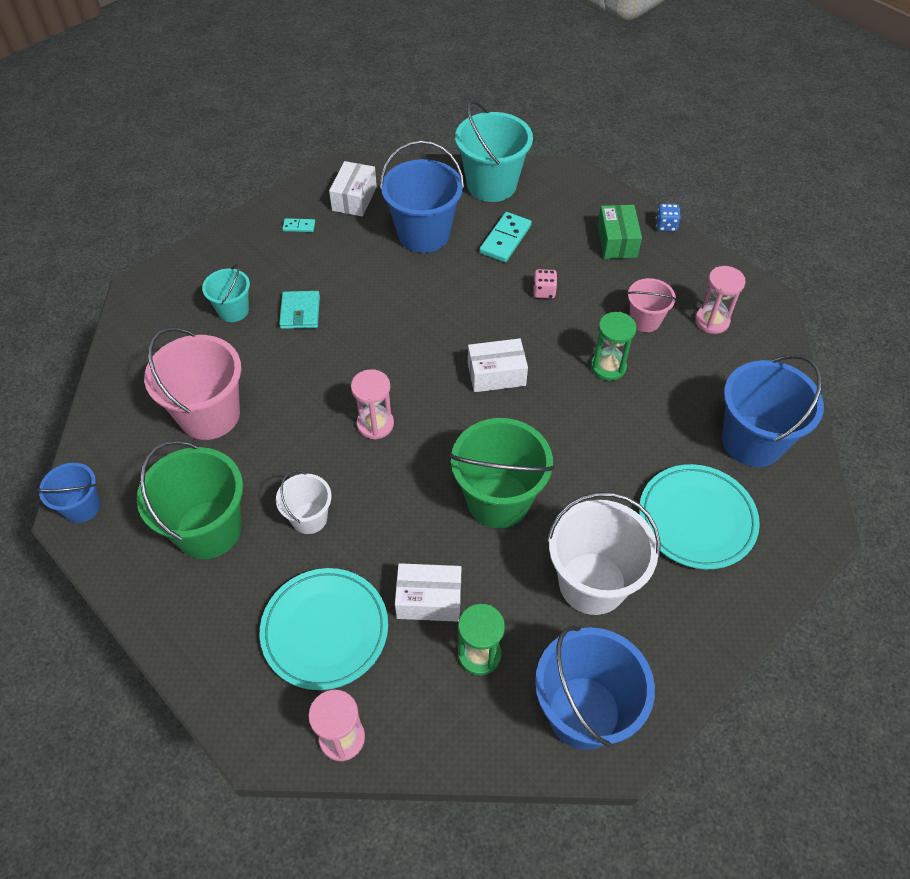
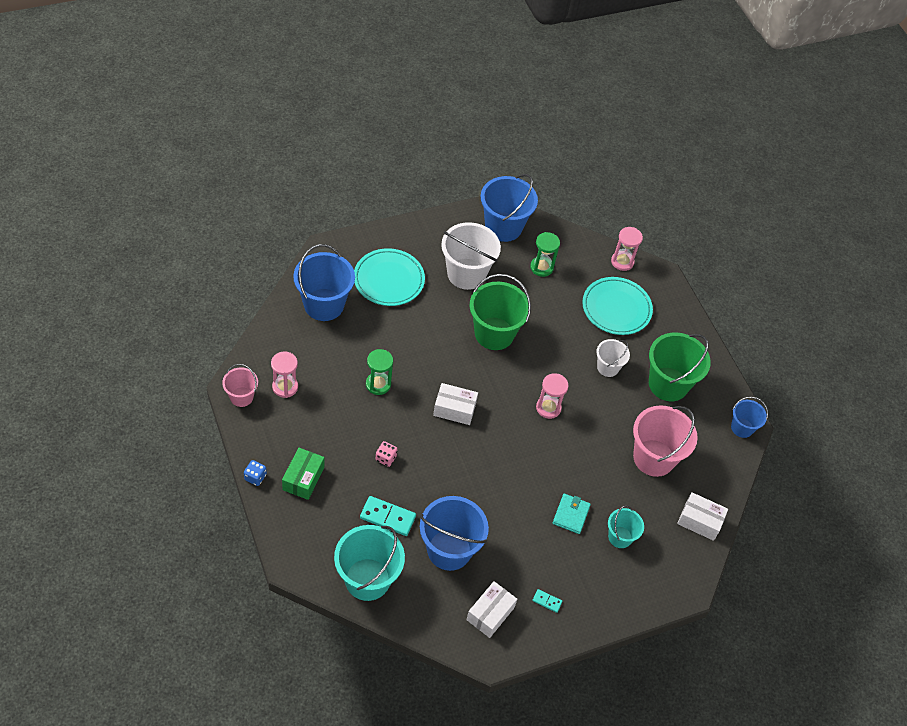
camera: 165 degrees left, 0 degrees up
white box [395,563,461,622] -> white box moved to [677,492,728,541]
turquoise domino [479,212,532,262] -> turquoise domino turned 60 degrees clockwise [360,496,416,536]
pink bucket [627,278,676,332] -> pink bucket moved to [222,364,258,407]

